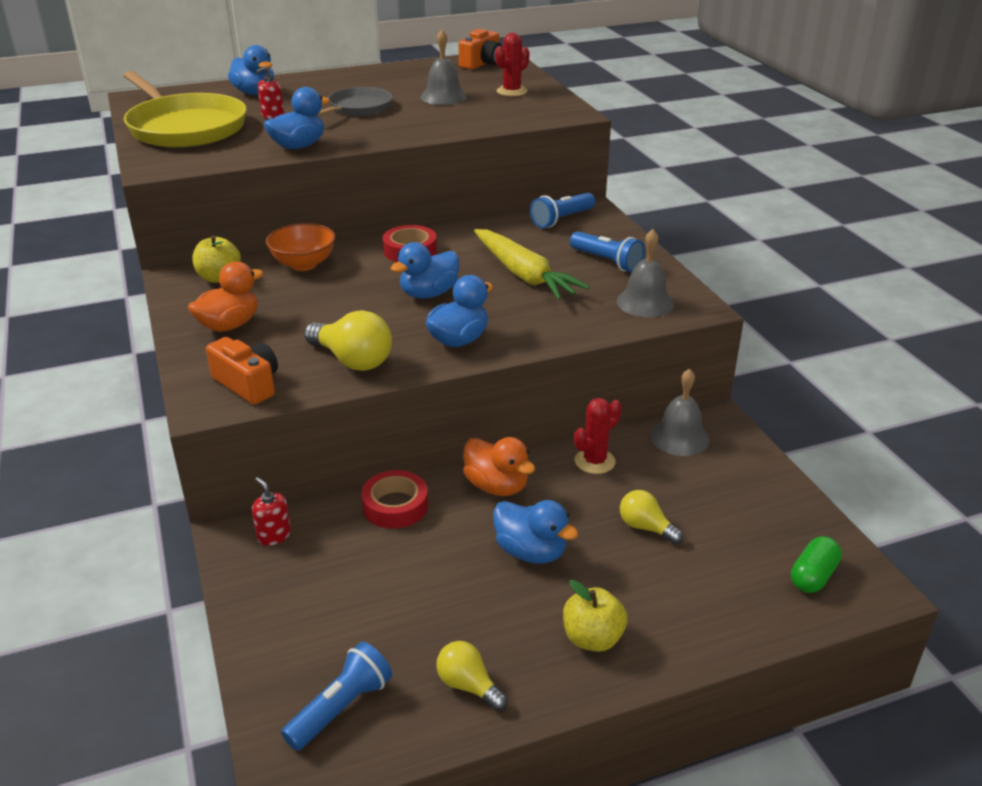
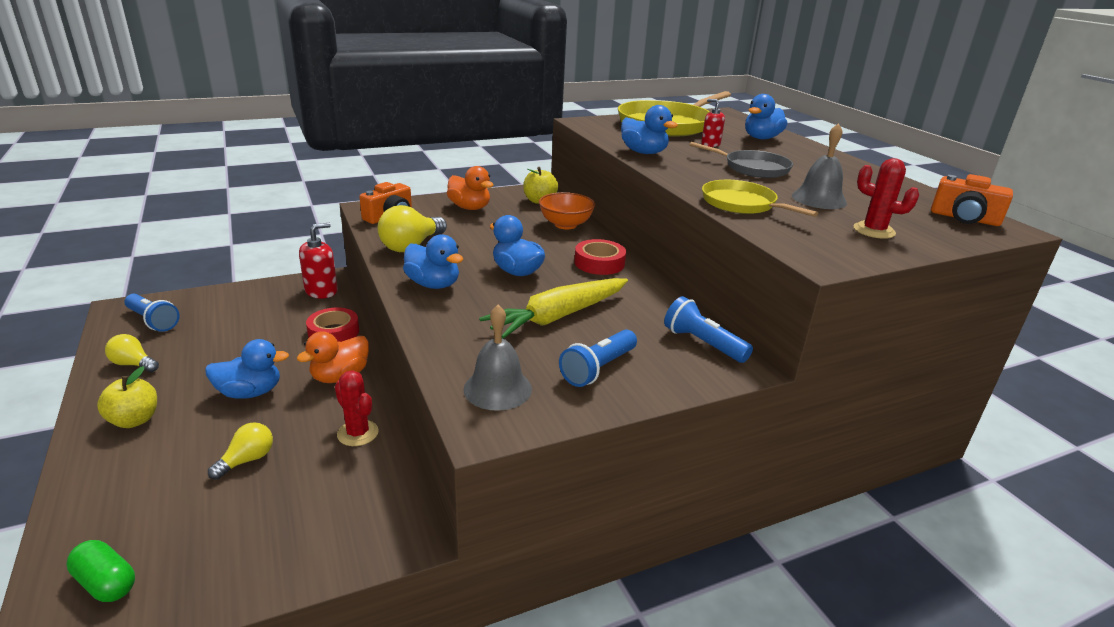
camera: 85 degrees right, 5 degrees down
red soap dispenser [252,477,291,546] -> red soap dispenser [299,223,338,298], size x1.62
yellow light bulb [436,641,508,711] -> yellow light bulb turned 105 degrees counterclockwise [105,334,159,372]
blue duck [493,500,578,564] -> blue duck turned 135 degrees counterclockwise [205,339,289,399]
grey bell [650,368,709,456] -> none
none -> yellow pan [702,180,818,217]

